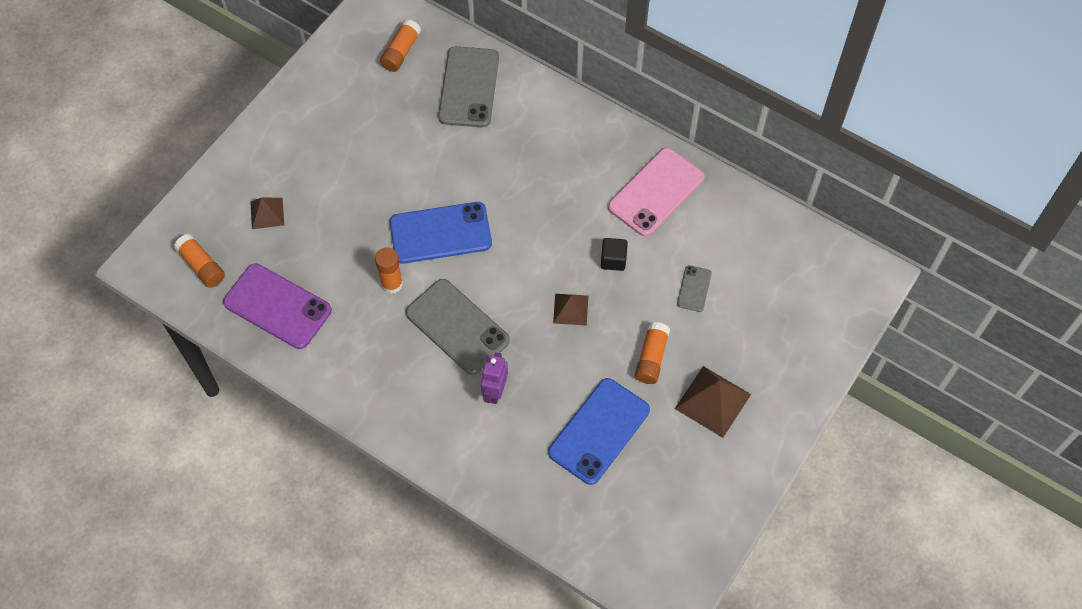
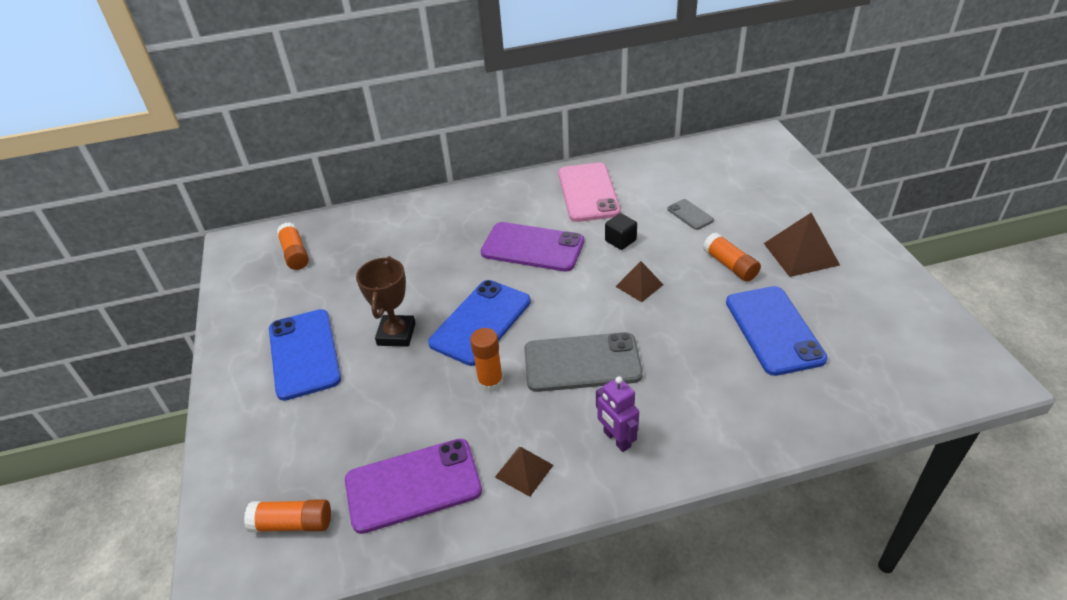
camera: 45 degrees left, 20 degrees down
brown pyramid [250,197,284,229] -> brown pyramid moved to [495,447,553,497]
grey phone [438,46,499,128] -> none
purple robot [481,352,508,404] -> purple robot moved to [596,376,639,452]
none -> blue phone [269,309,341,401]
none -> brown trophy [356,256,416,347]
none -> purple phone [481,222,584,272]

